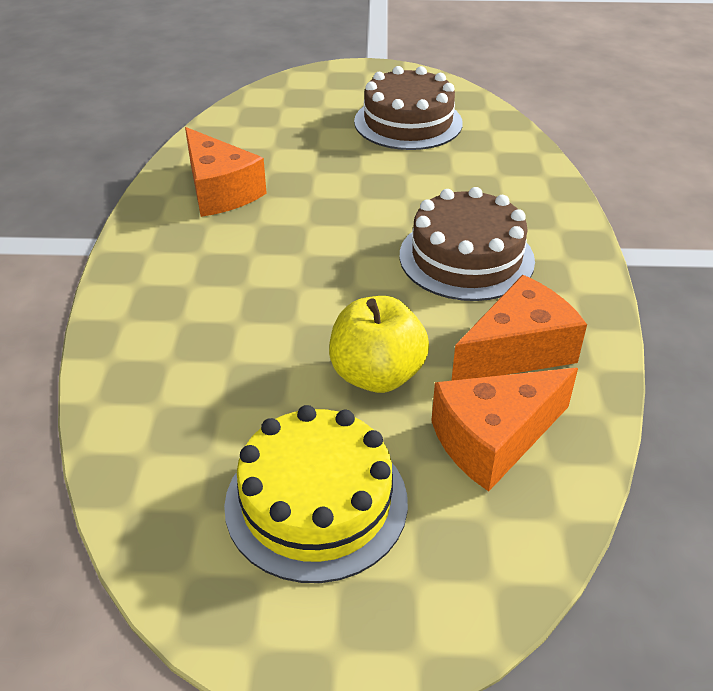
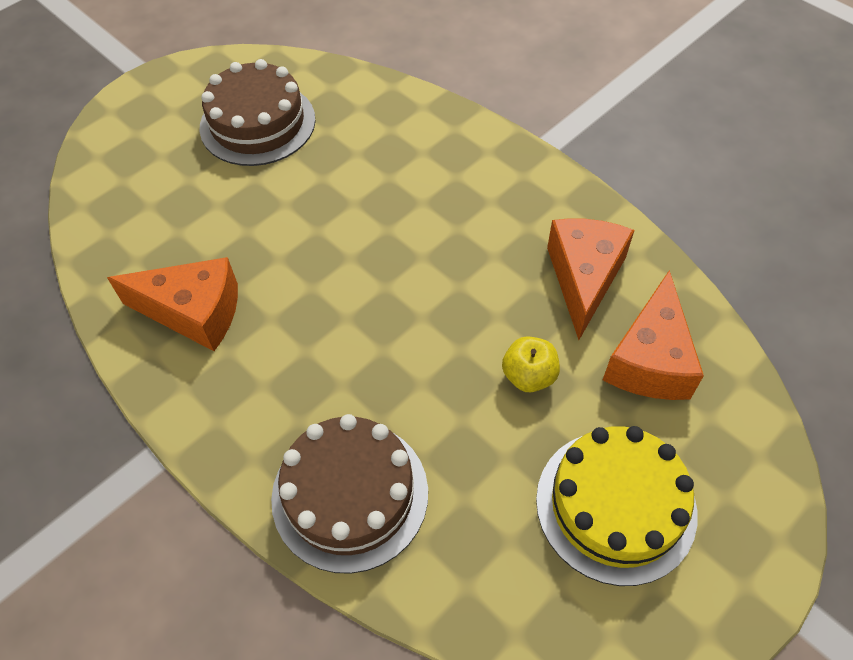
camera: 45 degrees left, 15 degrees up
yellow apple [329,296,429,393] -> yellow apple [502,336,560,392], size x0.63
brown cake [399,187,535,301] -> brown cake moved to [271,414,428,574]

